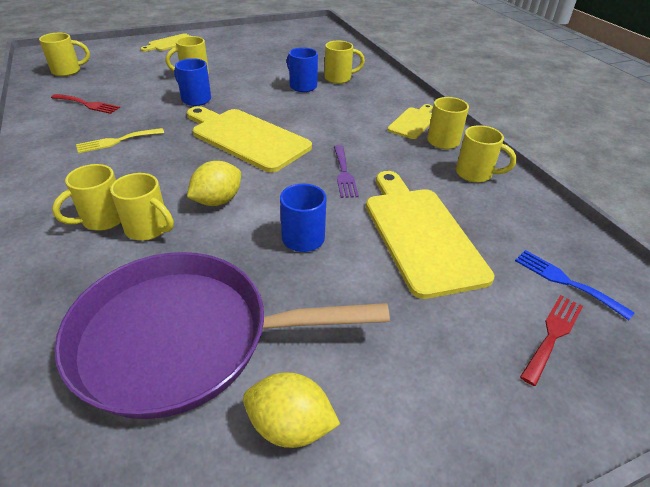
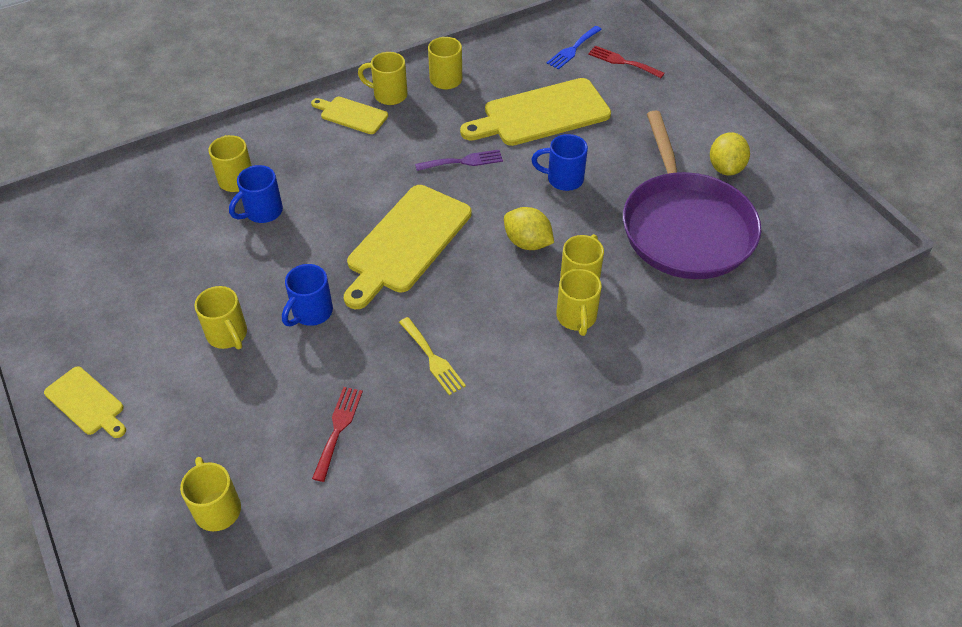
camera: 95 degrees left, 10 degrees up
yellow mug [52,164,121,231] -> yellow mug turned 45 degrees clockwise [556,269,602,336]

